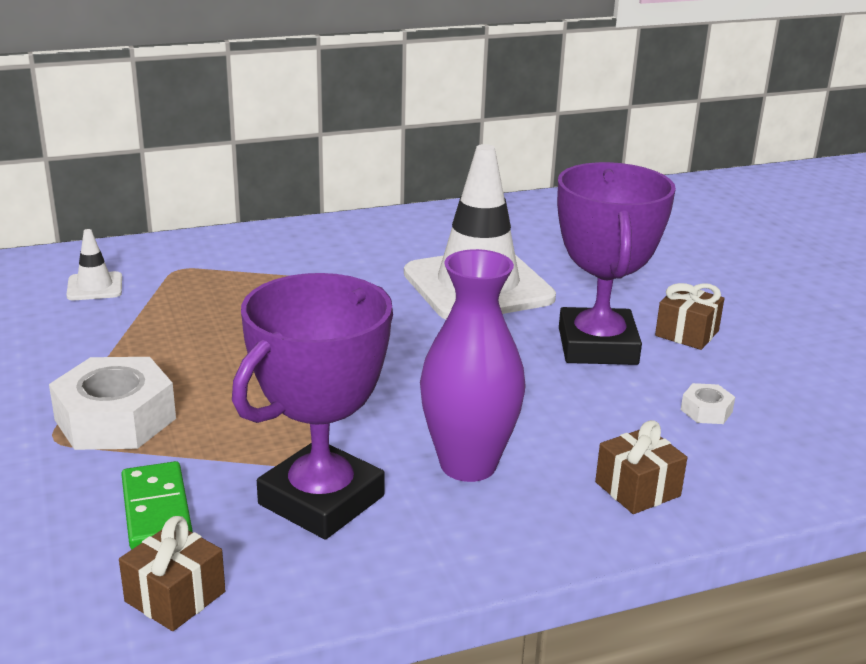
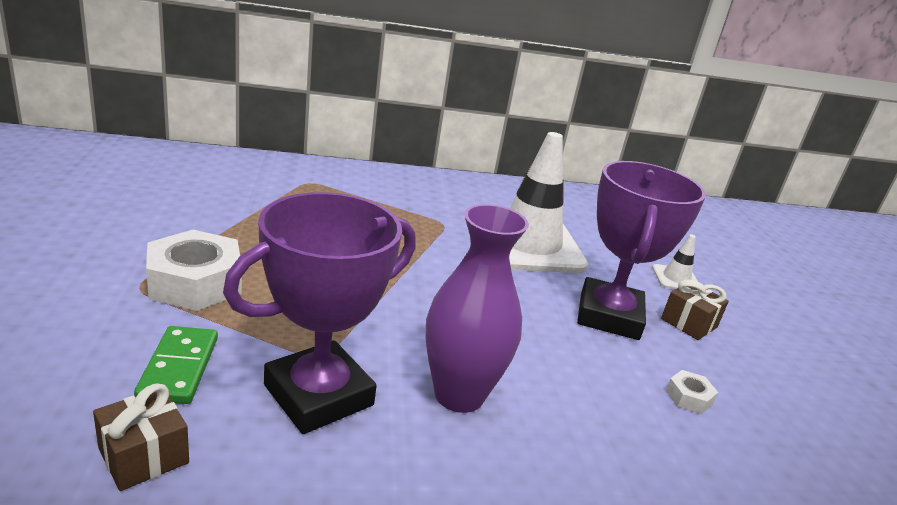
camera: 10 degrees right, 0 degrees up
white traffic cone [66,229,122,300] -> white traffic cone moved to [652,234,698,289]
brown gift [595,420,687,514] -> none

